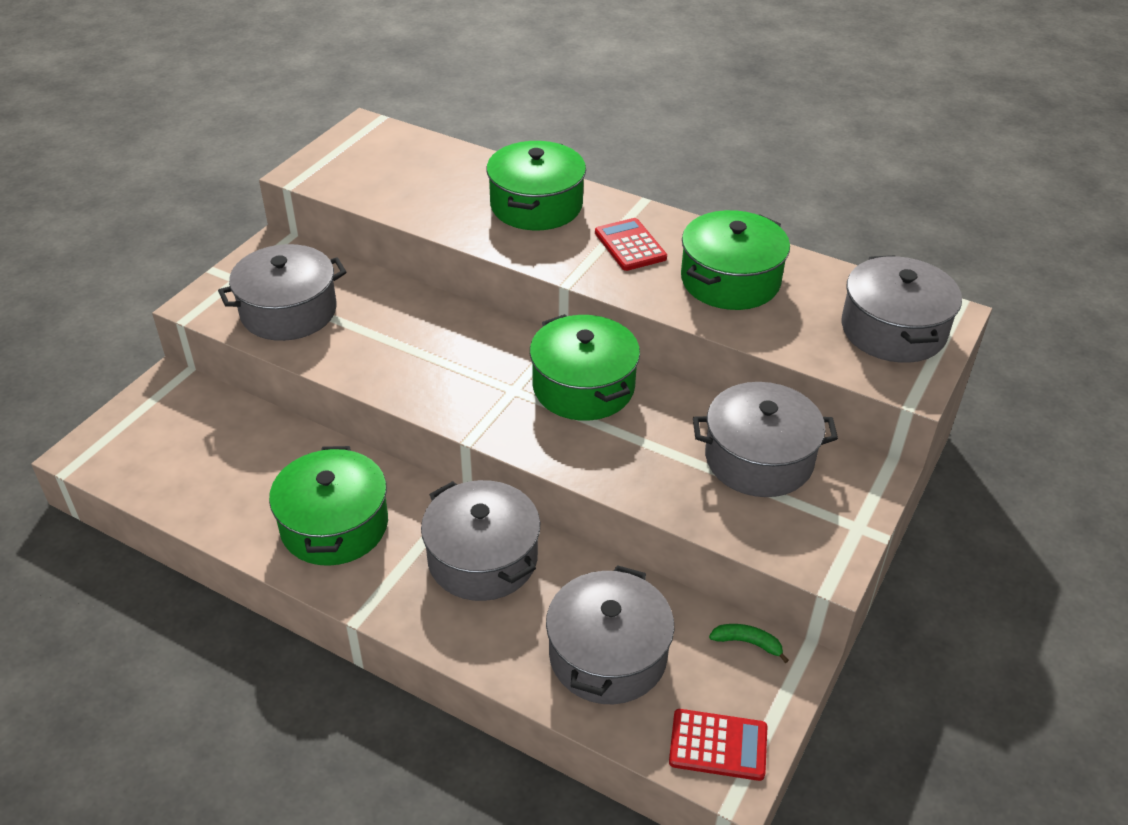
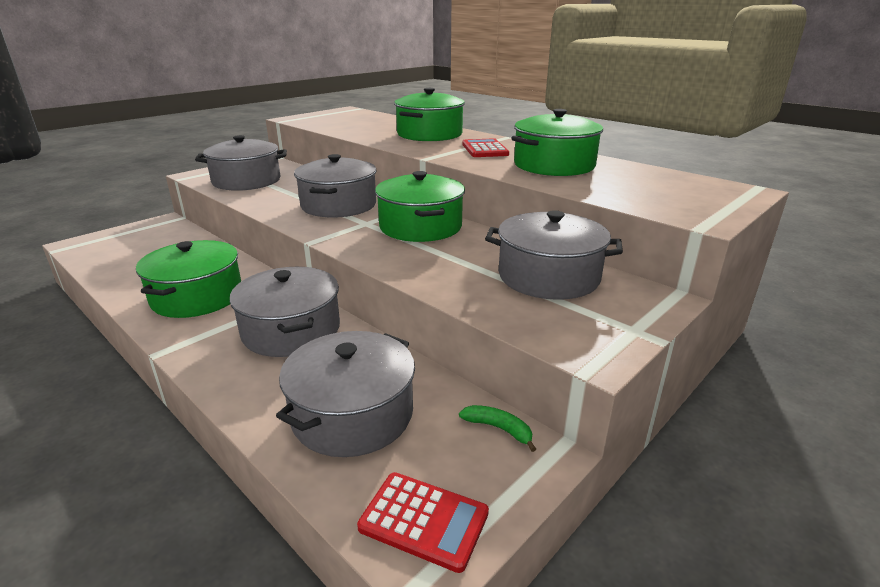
camera: 15 degrees right, 15 degrees down
grey pot [842,255,962,363] -> grey pot moved to [294,154,376,218]

